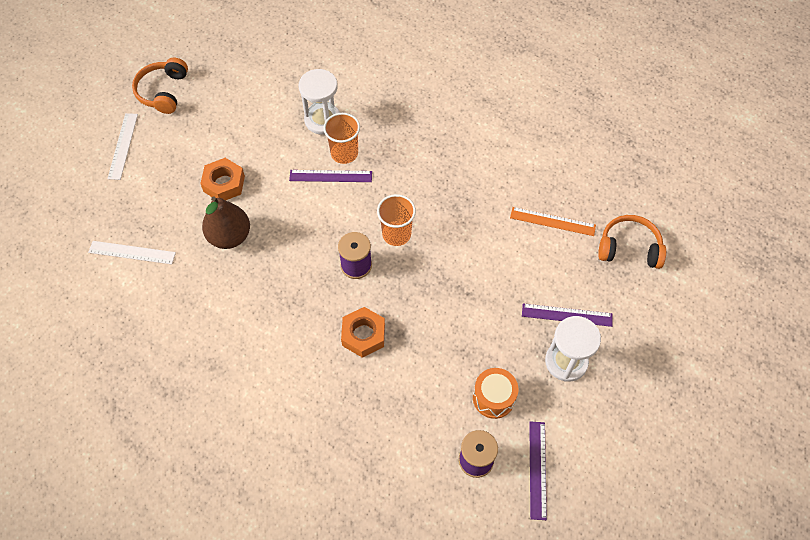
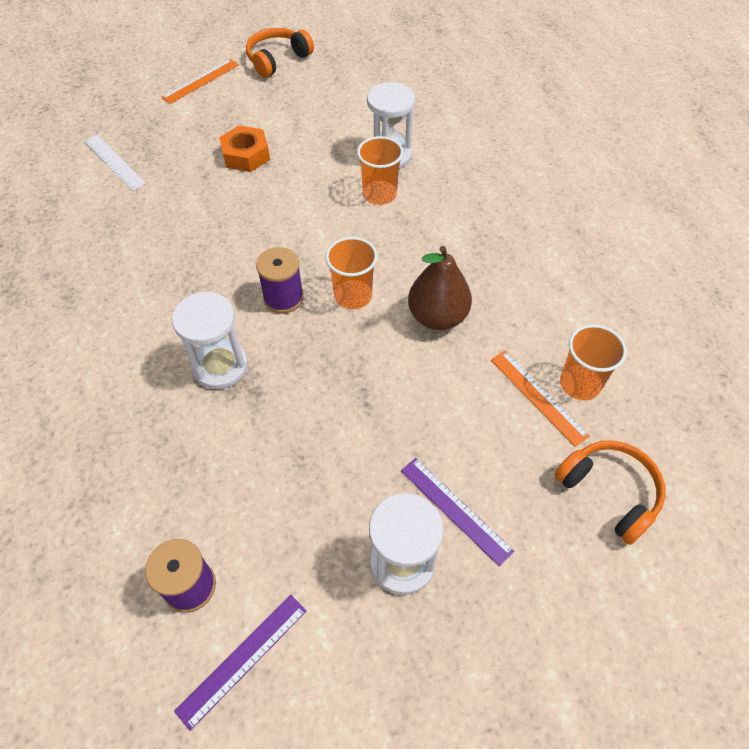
camera: 40 degrees right, 5 degrees down
white ruler [108,113,138,180] -> orange ruler [161,59,239,104]
brown pear [202,196,250,249] -> brown pear moved to [408,246,472,330]
purple ruler [289,170,372,182] -> none
orange nut [341,307,385,358] -> white hourglass [172,292,248,389]
orange drum [473,368,518,419] -> none
none -> orange cup [560,324,627,400]

